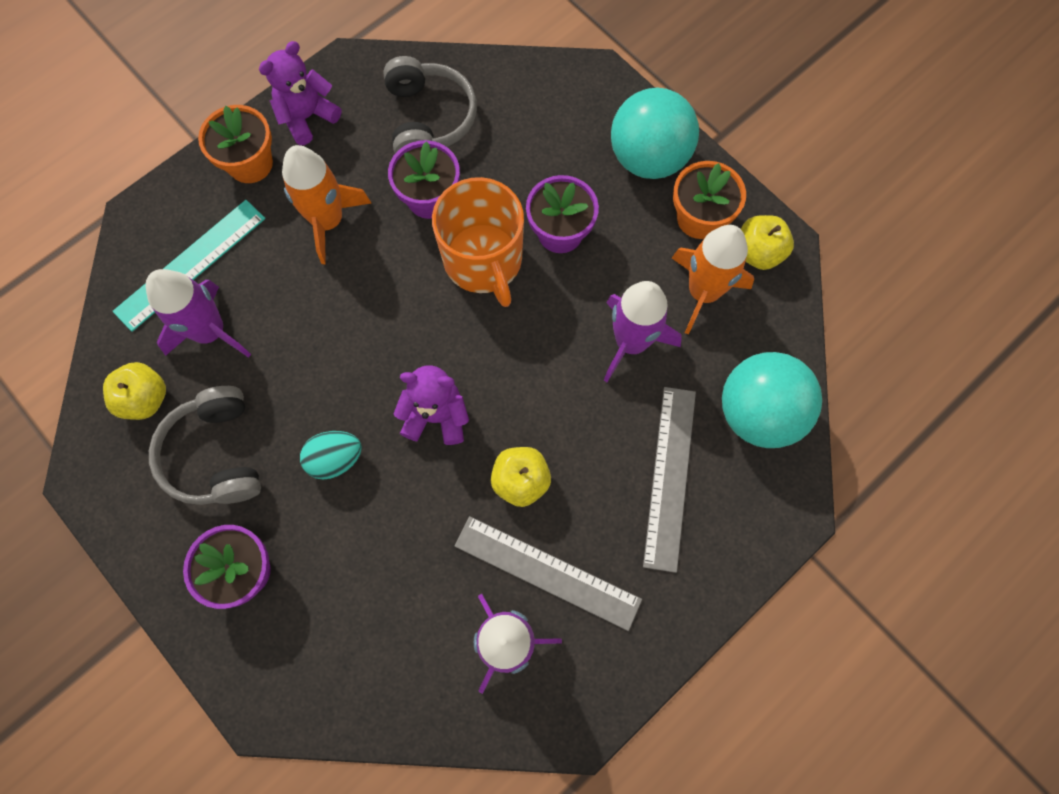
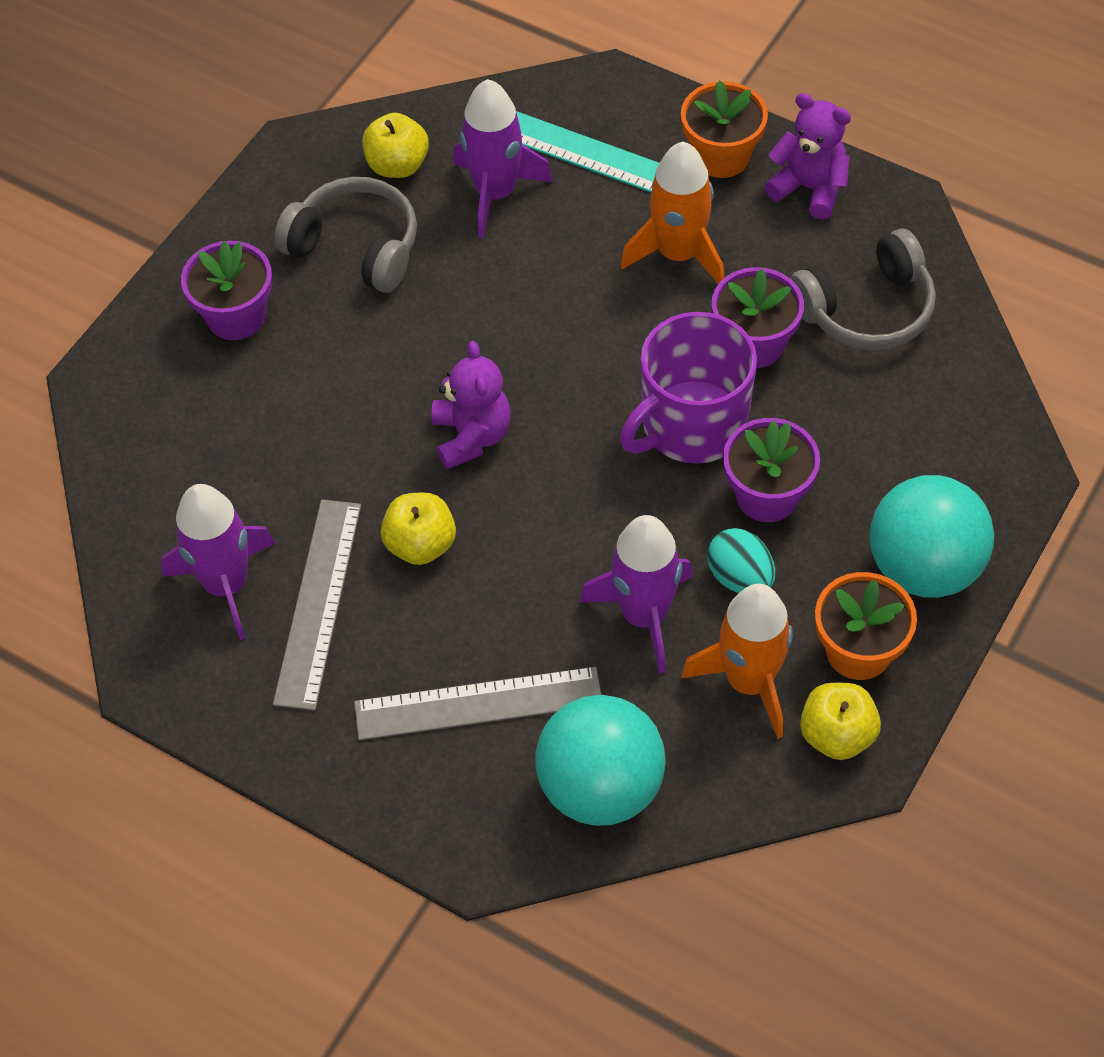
camera: 75 degrees right, 15 degrees down
grey headphones [149,386,261,505] -> grey headphones turned 60 degrees clockwise [274,177,417,293]
turquoise egg [300,431,362,480] -> turquoise egg moved to [707,528,775,593]
orange mug [432,177,524,307] -> purple mug [620,312,757,464]

